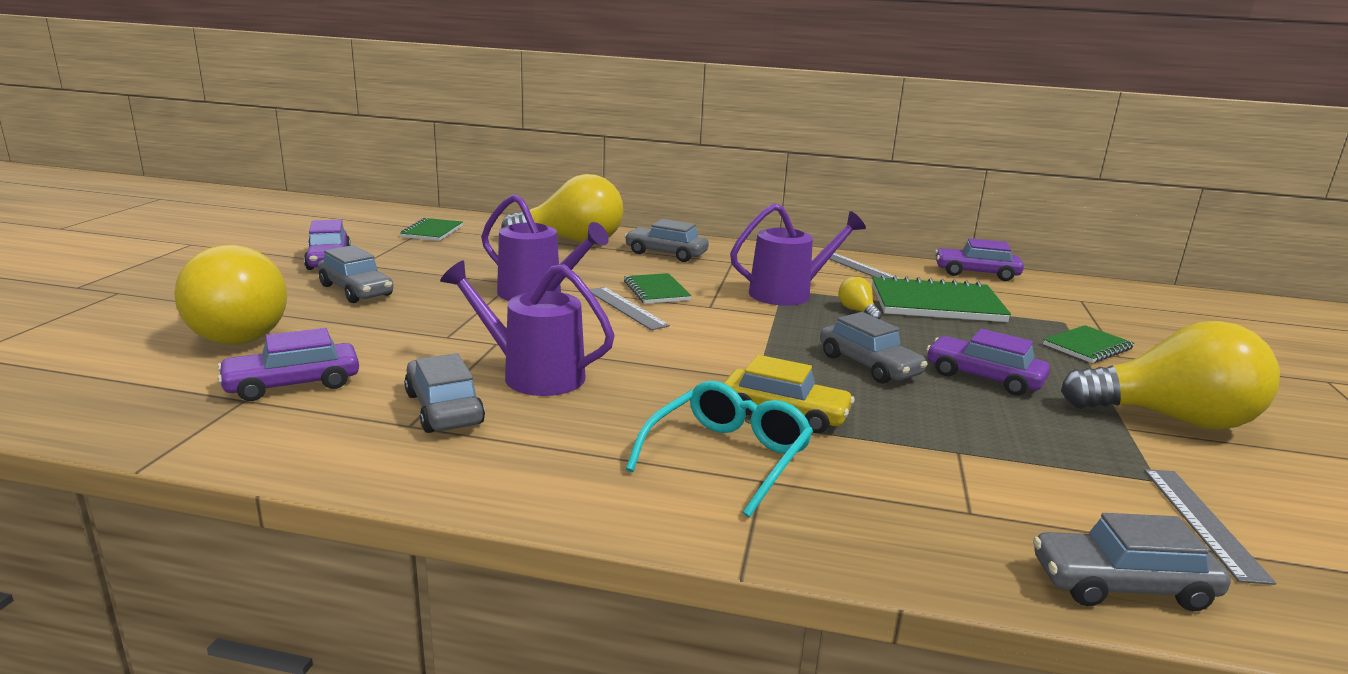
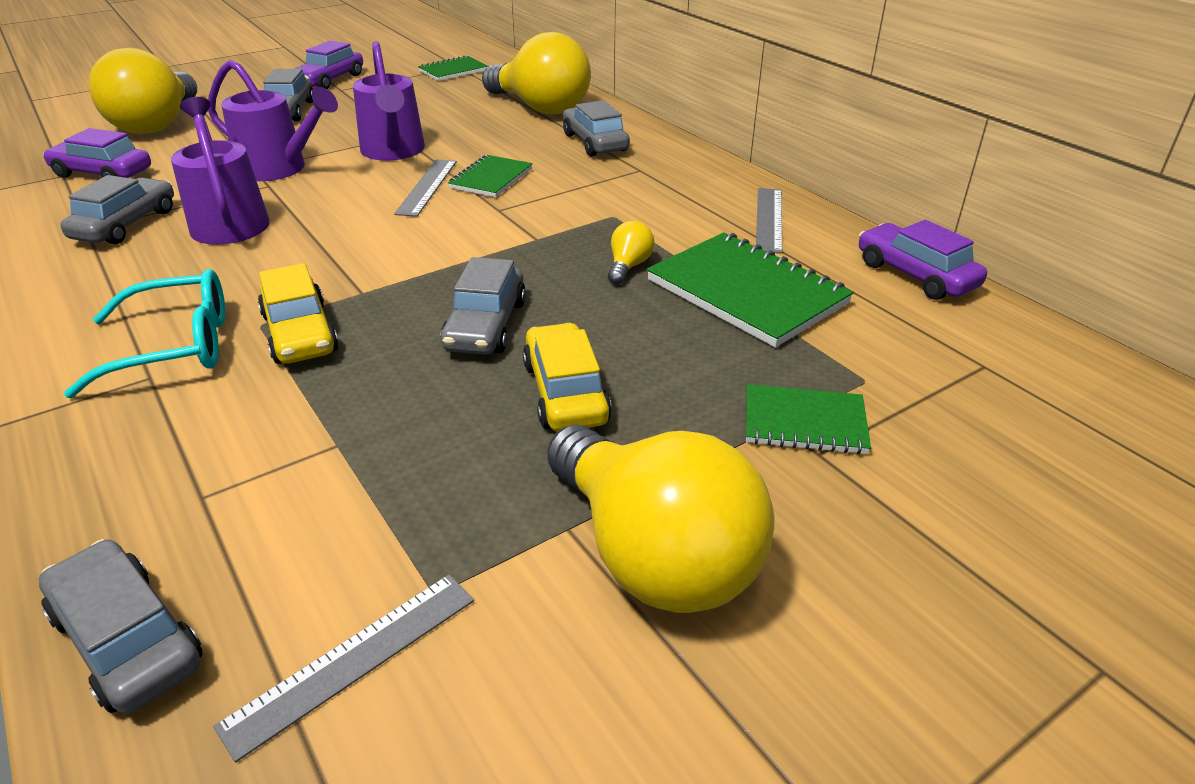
camera: 45 degrees right, 15 degrees up
purple watering can [730,203,866,306] -> purple watering can moved to [208,60,338,181]
purple car [926,329,1050,396] -> yellow car [523,323,612,432]

